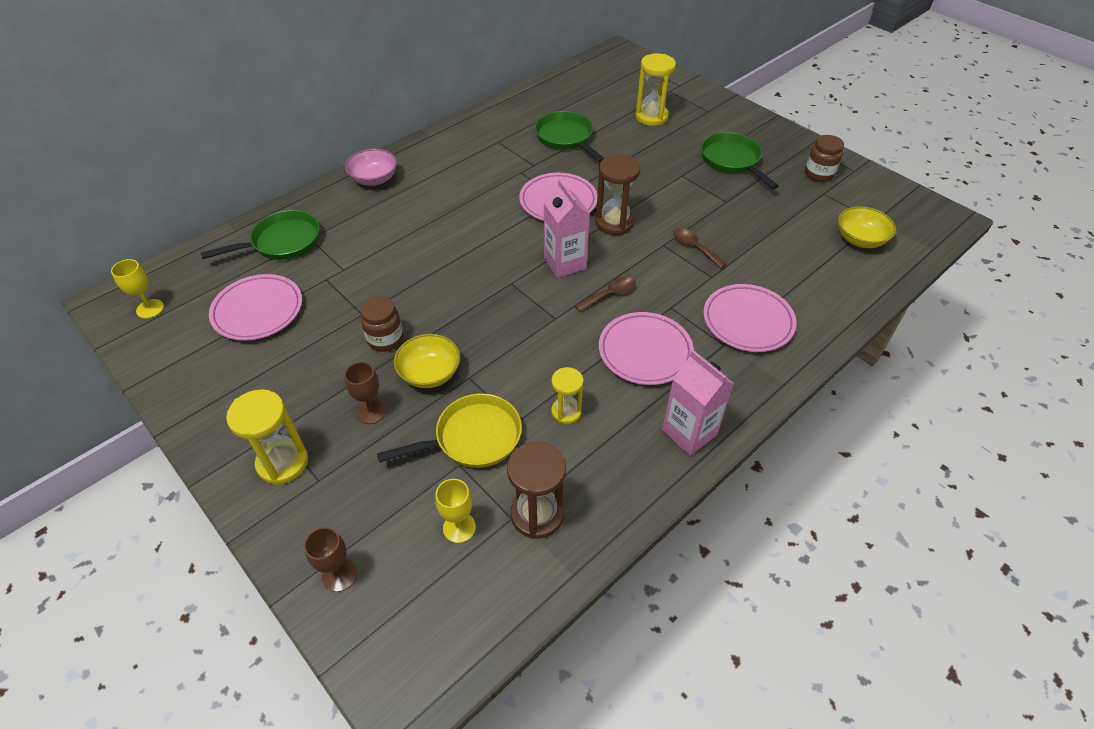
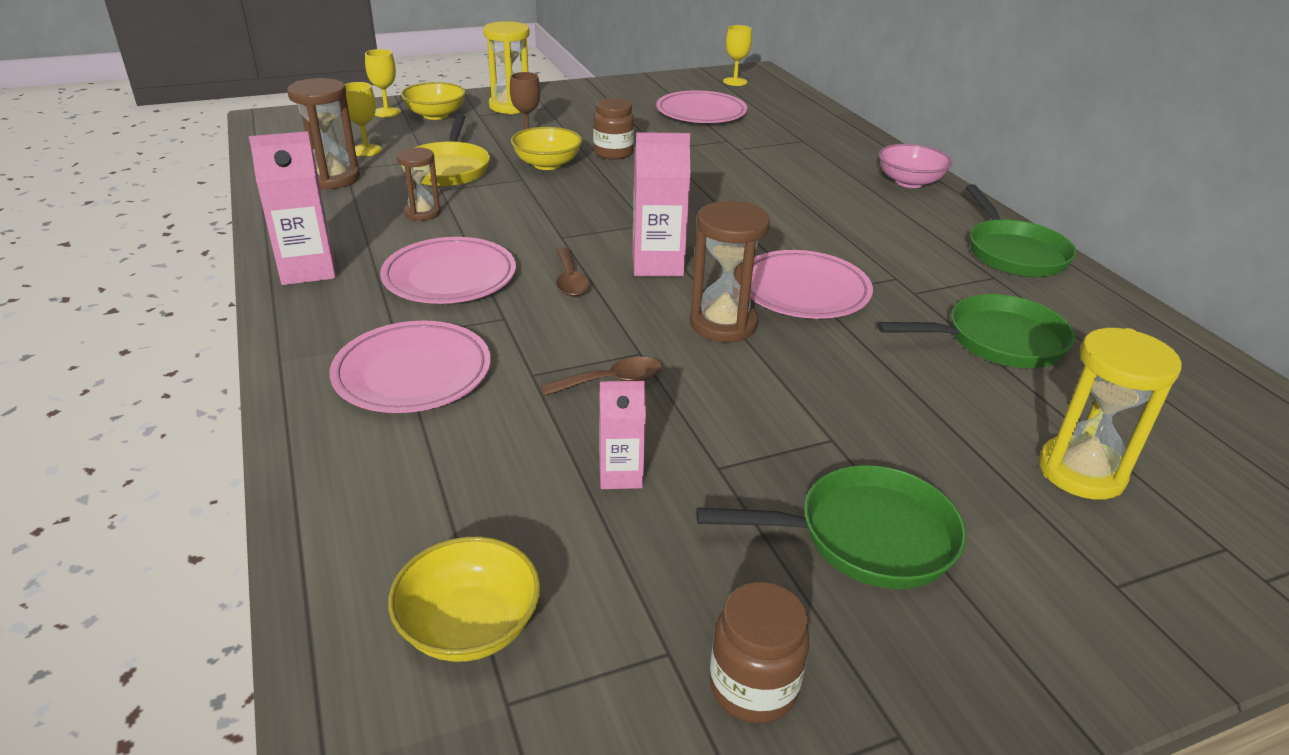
camera: 110 degrees right, 15 degrees down
green pan [200,210,320,260] -> green pan moved to [966,184,1076,277]
brown goblet [304,527,357,592] -> yellow goblet [365,49,401,117]
yellow hourglass [551,367,584,424] -> brown hourglass [397,148,441,221]
none -> yellow bowl [401,82,466,120]
none -> pink carton [599,381,646,489]

